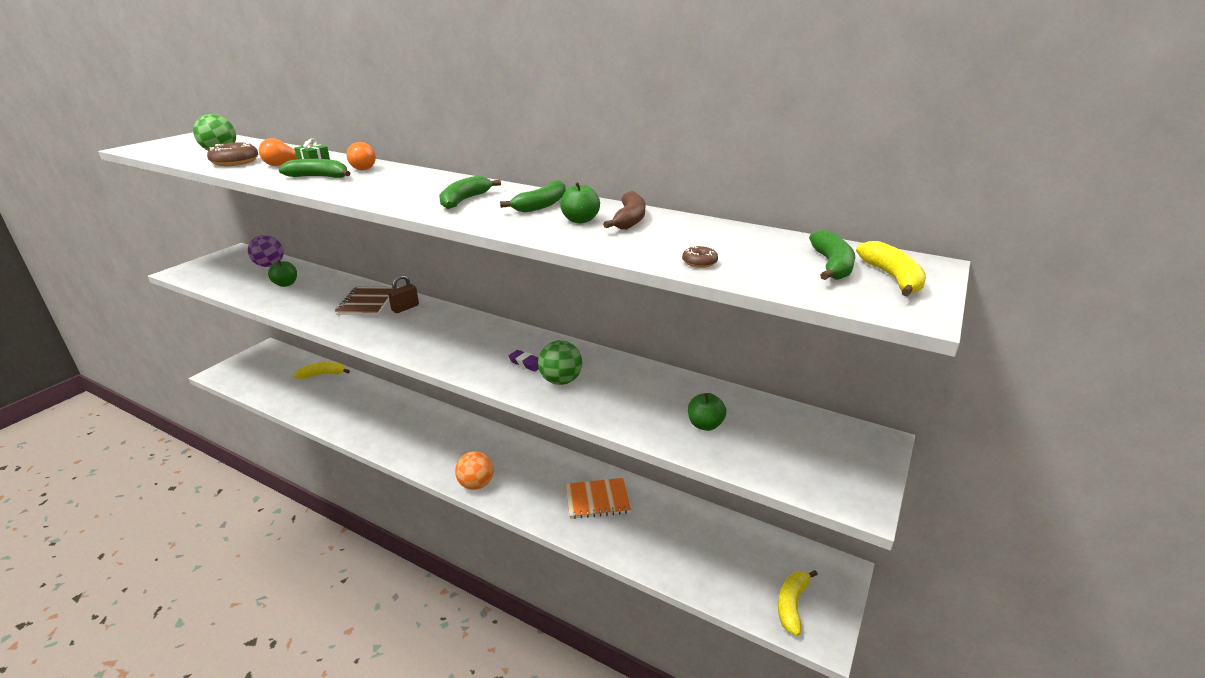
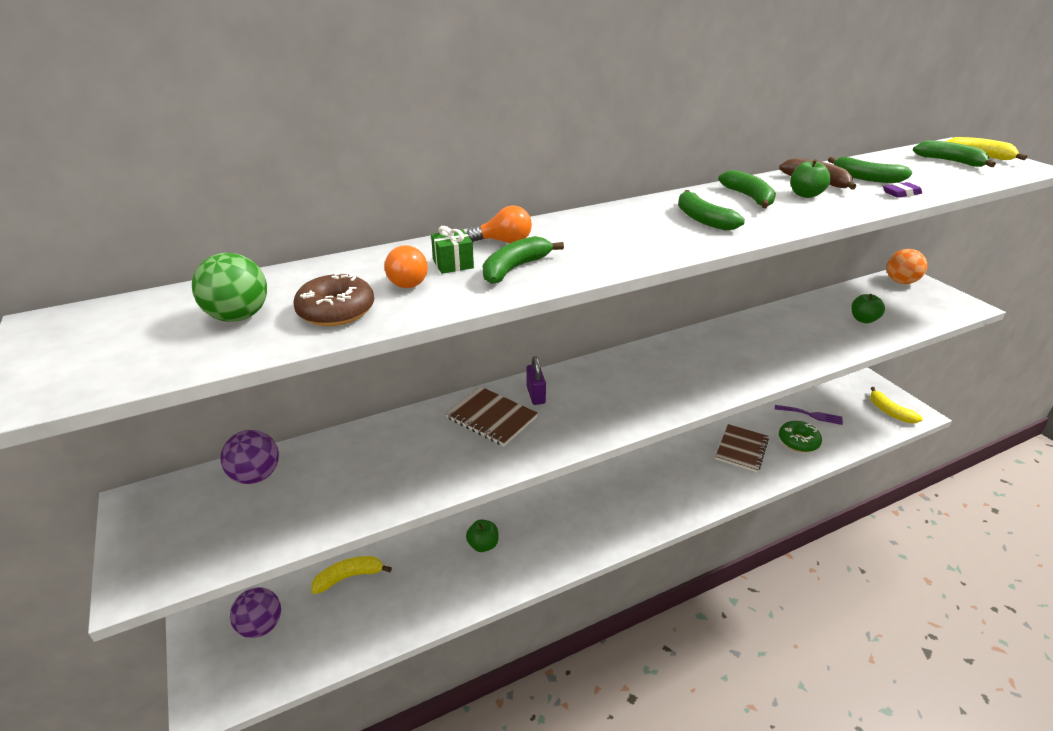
camera: 55 degrees left, 5 degrees up
green apple [268,260,297,287] -> green apple moved to [466,519,499,552]
yellow banana [294,362,350,379] -> yellow banana turned 45 degrees clockwise [311,556,392,594]
brown padlock [388,275,419,313] -> purple padlock [526,356,546,405]
orange ball [455,451,494,490] -> orange ball moved to [887,249,927,284]
purple eraser [509,350,539,372] -> purple eraser moved to [883,182,922,198]
green ball [538,340,583,385] -> none
orange notebook [565,478,631,519] -> brown notebook [715,424,769,472]
brown donut [682,246,718,268] -> none
none -> purple ball [230,587,281,638]
none -> purple fork [775,405,843,425]
none -> green donut [779,421,822,452]
none -> green banana [828,157,912,183]

